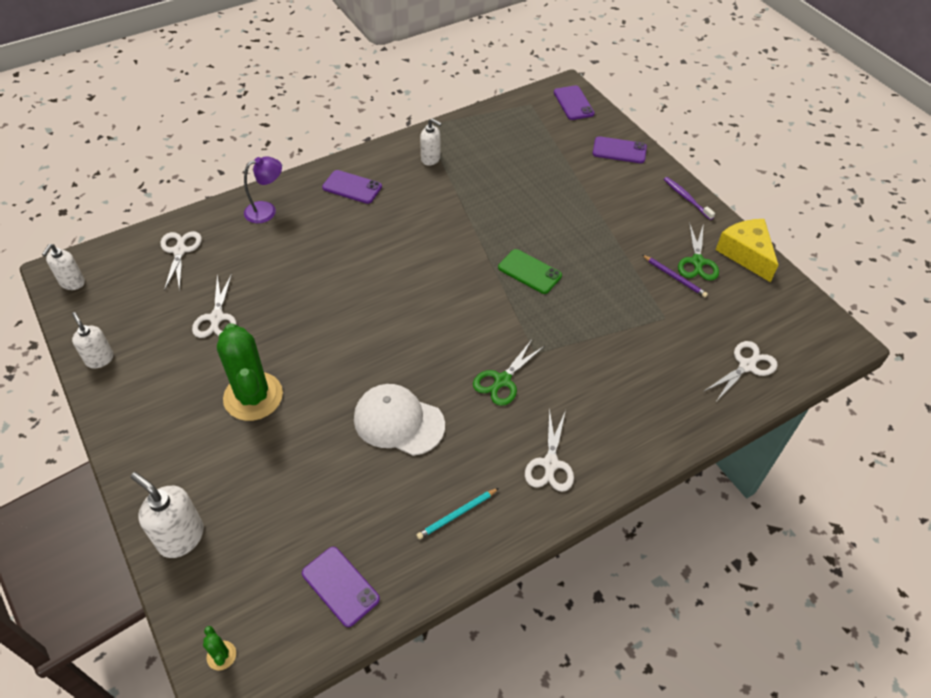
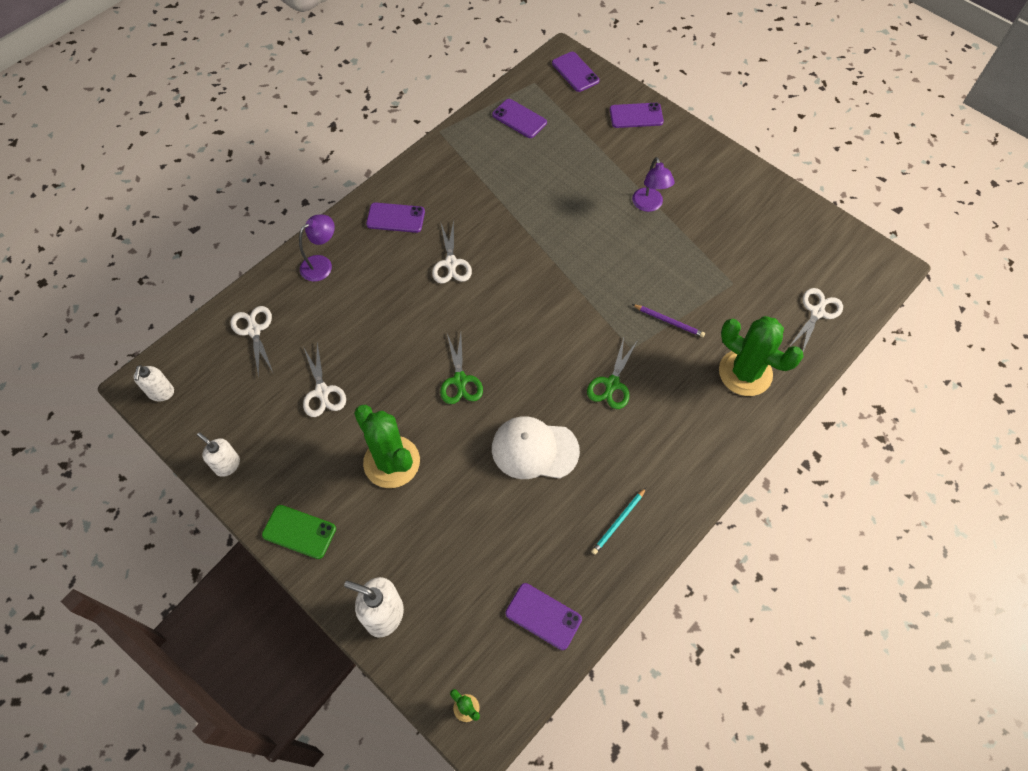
camera: 15 degrees left, 10 degrees up
white soap dispenser [420,118,442,166] -> none
green phone [498,249,562,294] -> green phone moved to [262,505,336,559]
white scissors [525,408,574,492] -> white scissors moved to [432,220,472,284]
purple pencil [642,255,708,297] -> purple pencil moved to [632,304,705,337]
purple toothbrush [664,177,715,220] -> none
green scissors [678,222,719,281] -> green scissors moved to [440,333,483,404]
yellow cheese [716,219,778,282] -> none
none -> purple phone [492,99,547,138]
none -> purple lamp [632,157,675,212]
none -> green cactus [719,316,804,396]

